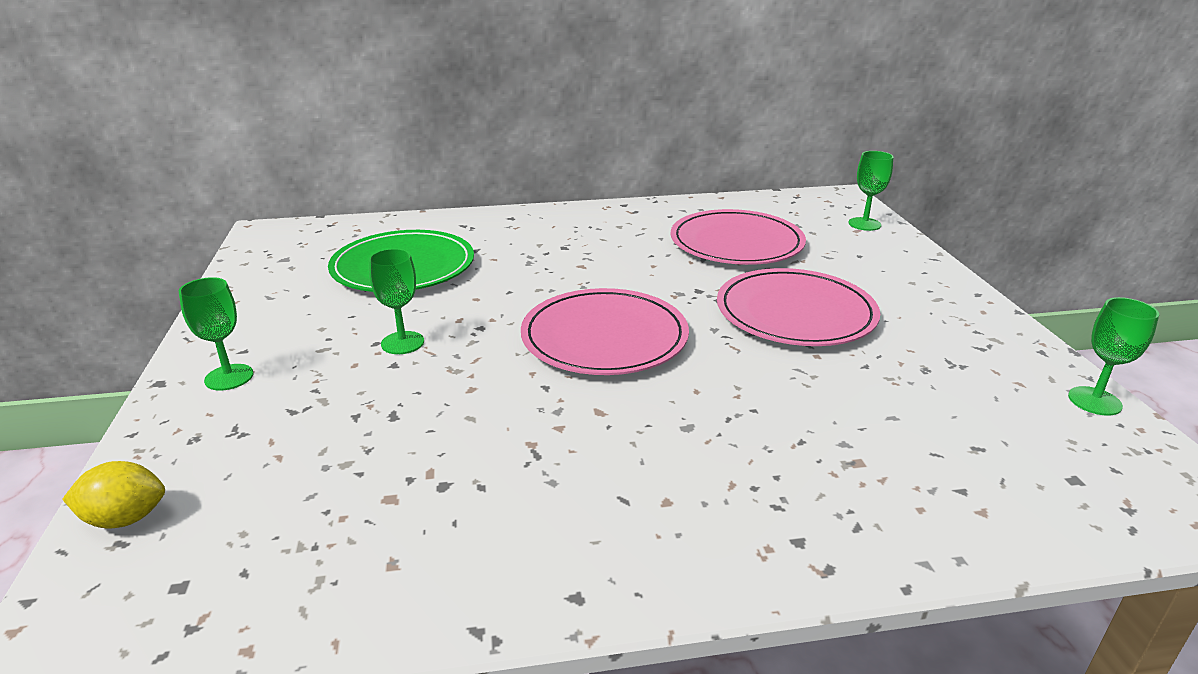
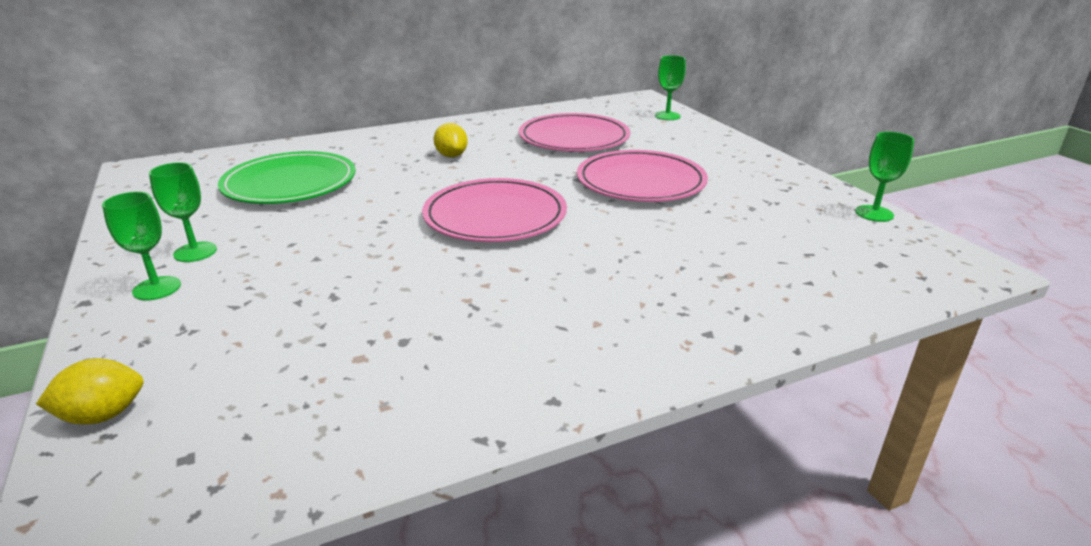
camera: 15 degrees left, 0 degrees up
green goblet [369,249,424,354] -> green goblet moved to [149,162,217,262]
none -> yellow lemon [434,123,468,157]

